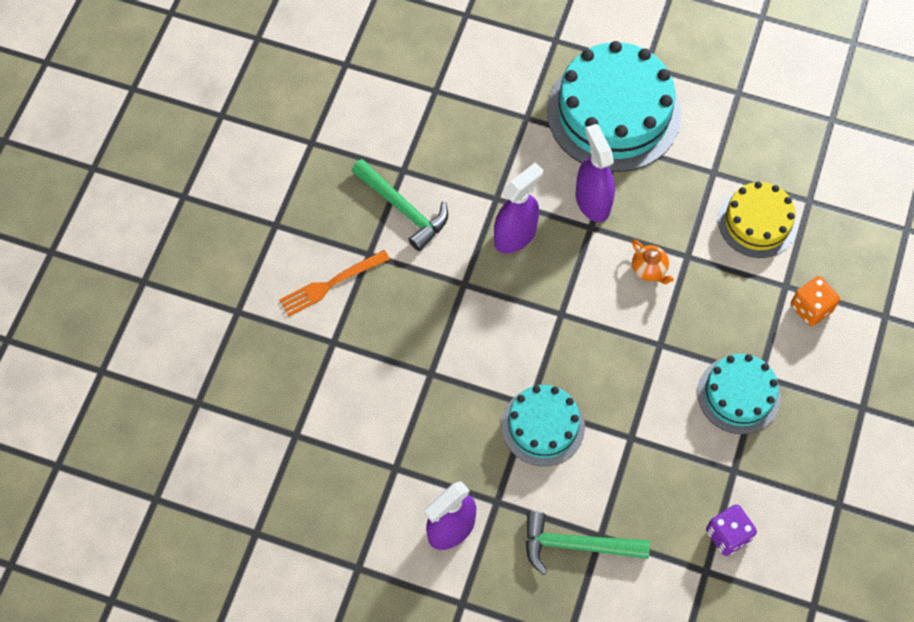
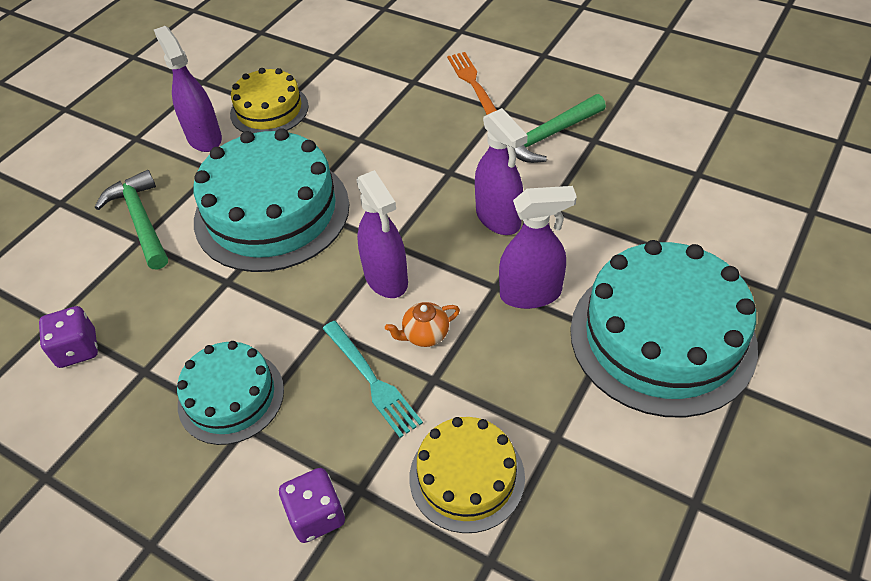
camera: 105 degrees right, 15 degrees down
turquoise cake [502,385,585,466] -> turquoise cake [194,128,349,272], size x1.76
green hammer [525,511,650,575] -> green hammer turned 45 degrees counterclockwise [95,170,168,270]
orange dice [791,276,840,326] -> purple dice [279,468,345,543]
none -> yellow cake [230,68,309,133]
none -> turquoise fork [322,321,423,438]
none -> purple spray bottle [356,170,408,298]

